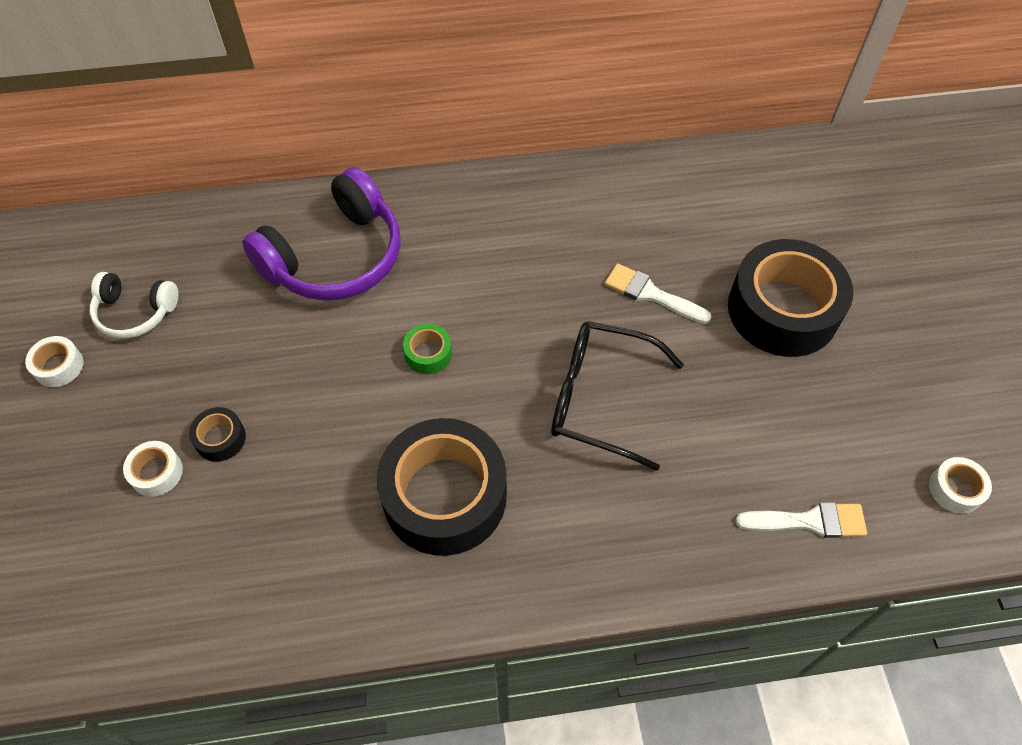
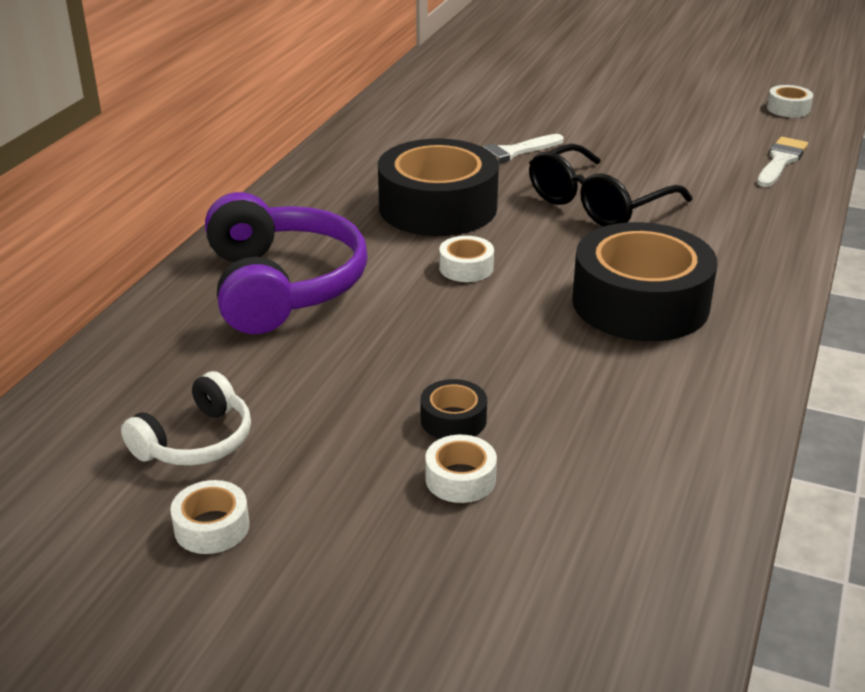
camera: 60 degrees left, 25 degrees down
green tape [403,324,452,374] -> white tape [439,236,494,282]
black tape [728,239,853,357] -> black tape moved to [378,139,499,236]

